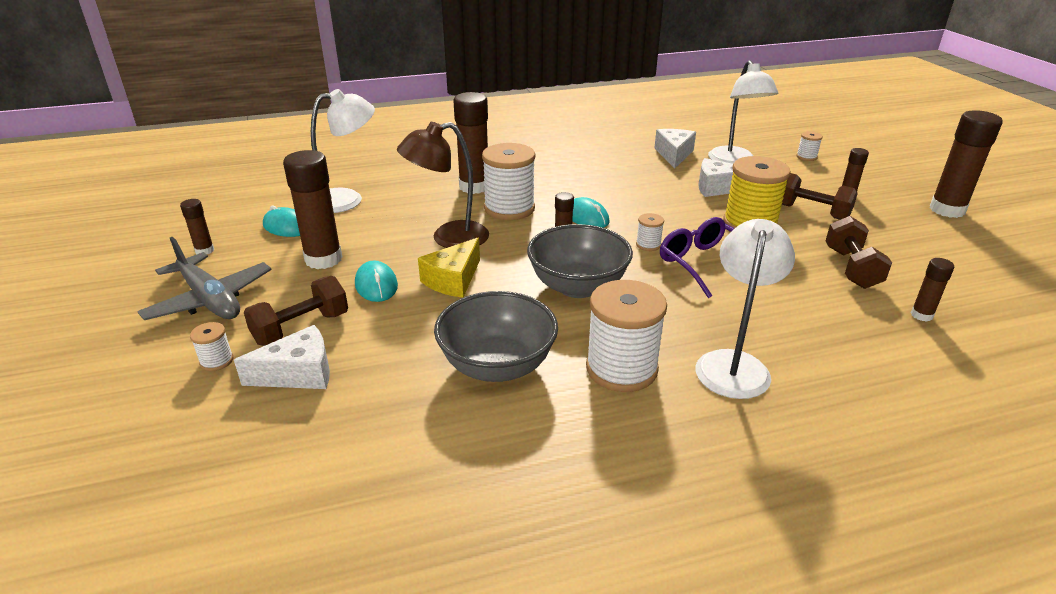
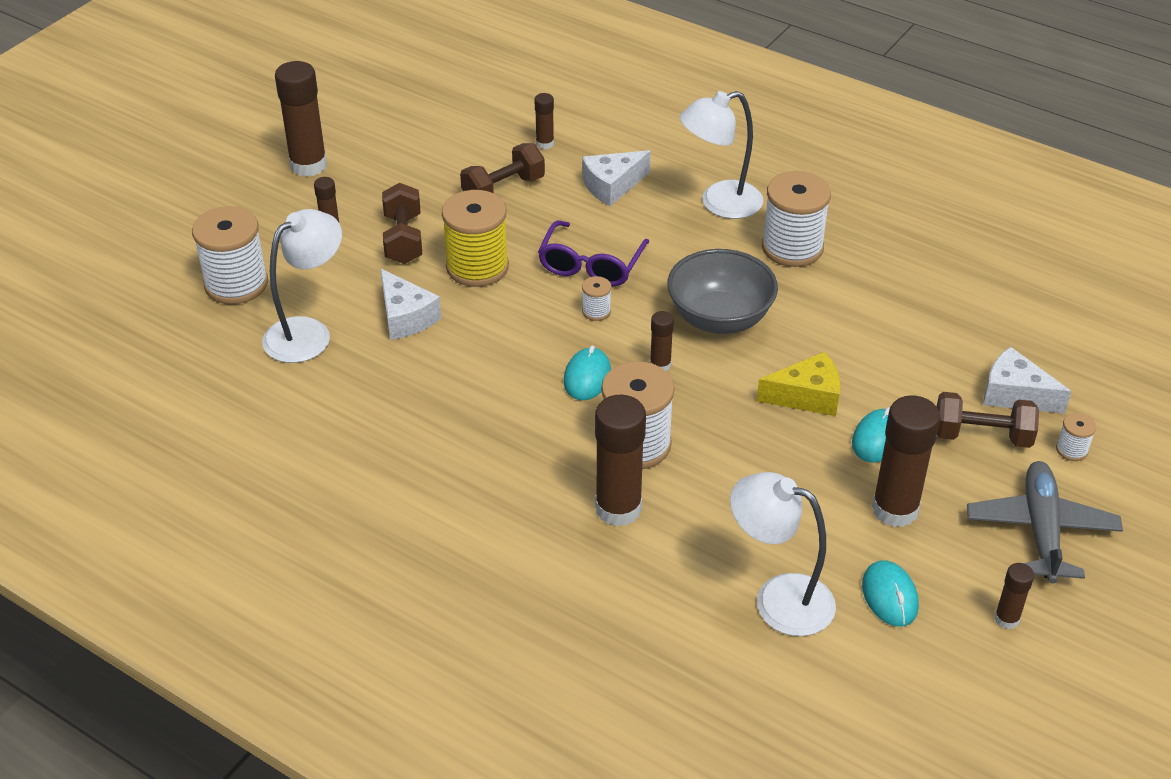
camera: 130 degrees left, 10 degrees up
brown lamp [397,122,489,248] -> none
grey bowl [434,291,558,382] -> none
white cheese [654,129,696,169] -> white cheese moved to [582,150,651,206]
white spool [797,131,823,161] -> white spool [192,206,268,304], size x2.22

